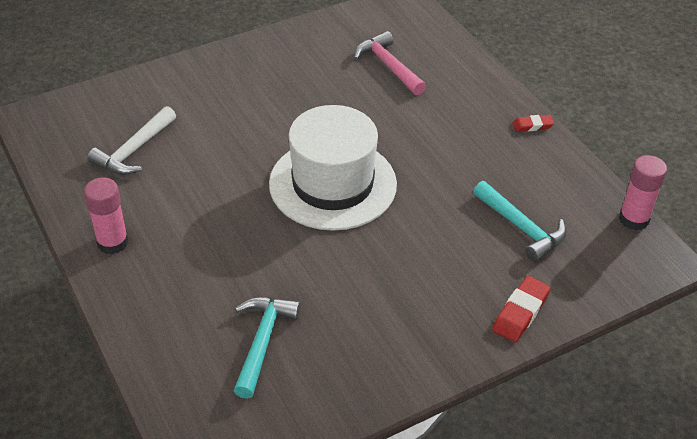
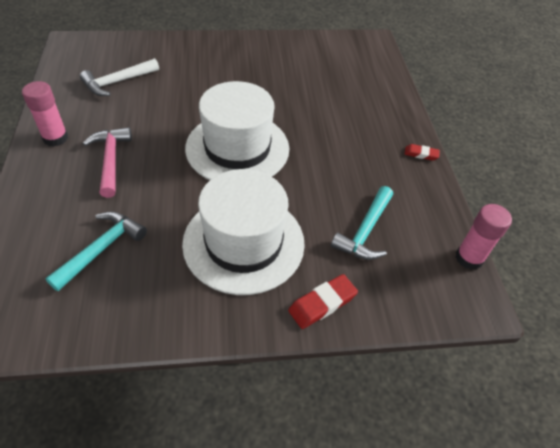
camera: 20 degrees right, 5 degrees up
pink hammer [354,31,426,95] -> pink hammer moved to [83,127,132,198]
turquoise hammer [473,181,566,262] -> turquoise hammer turned 45 degrees clockwise [331,186,393,260]
none -> white hat [182,169,305,295]

